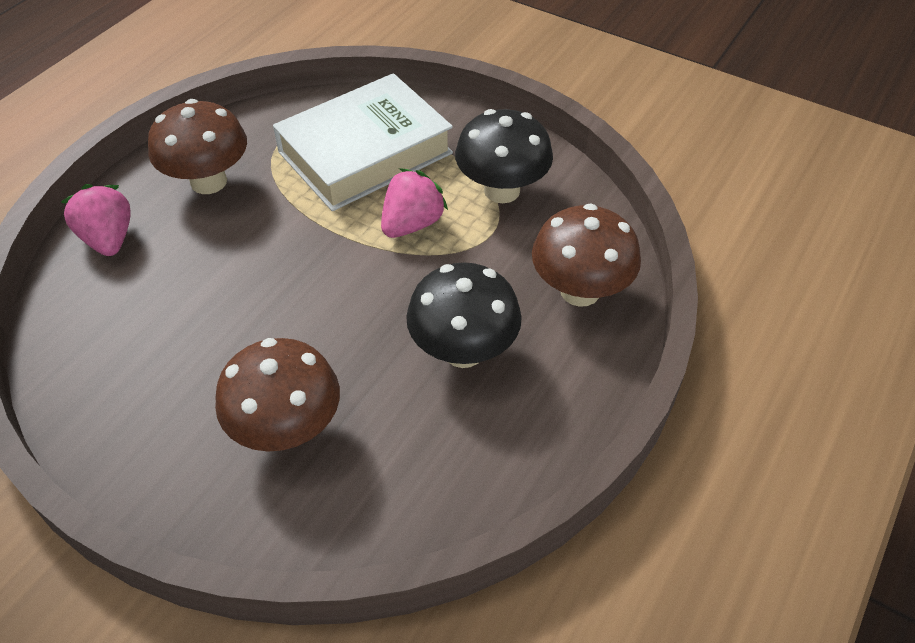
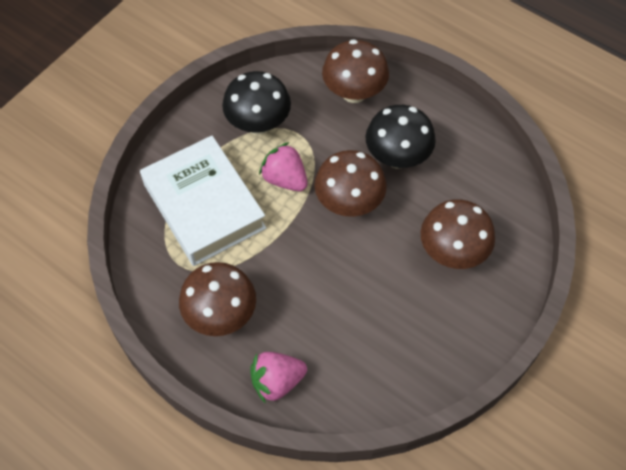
camera: 85 degrees left, 10 degrees up
none -> brown mushroom [314,150,387,217]

